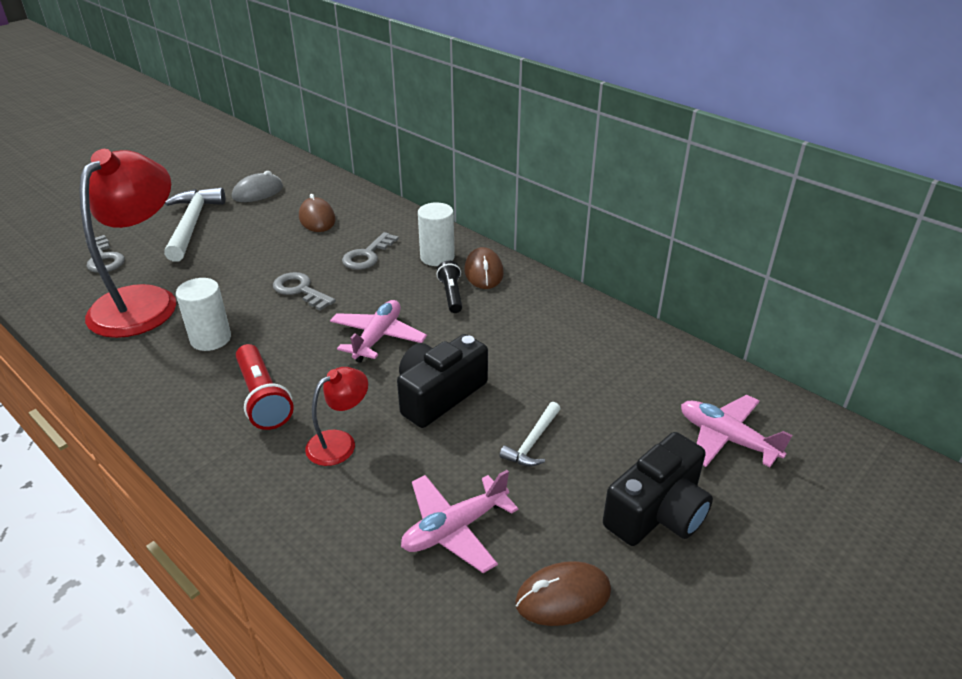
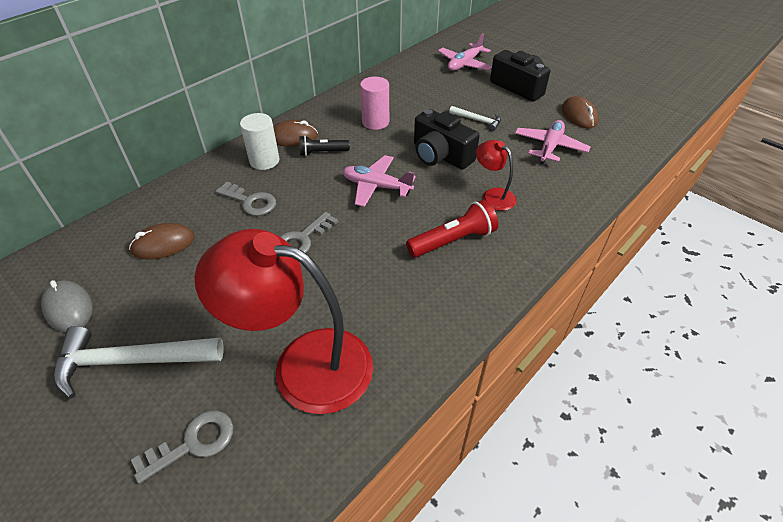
camera: 90 degrees left, 10 degrees up
white cylinder [176,278,231,351] -> none
pink plane [401,470,518,573] -> pink plane turned 120 degrees counterclockwise [515,120,590,164]
none -> pink cylinder [360,77,389,130]

